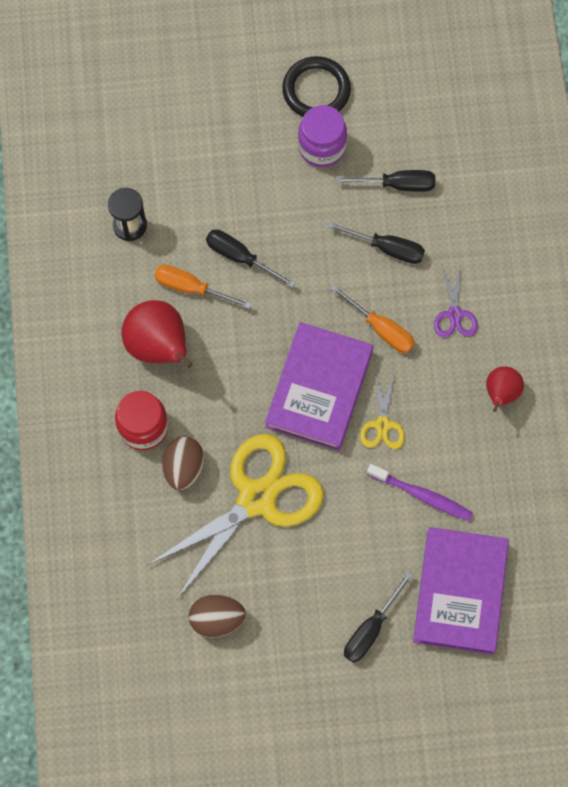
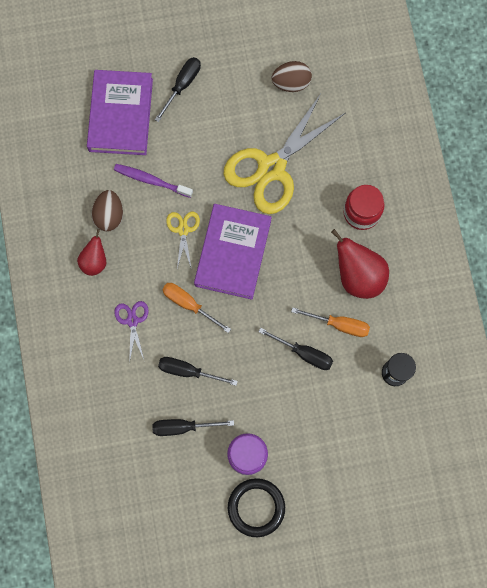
camera: 175 degrees right, 5 degrees up
brown egg [162,437,204,491] -> brown egg moved to [91,190,123,231]

